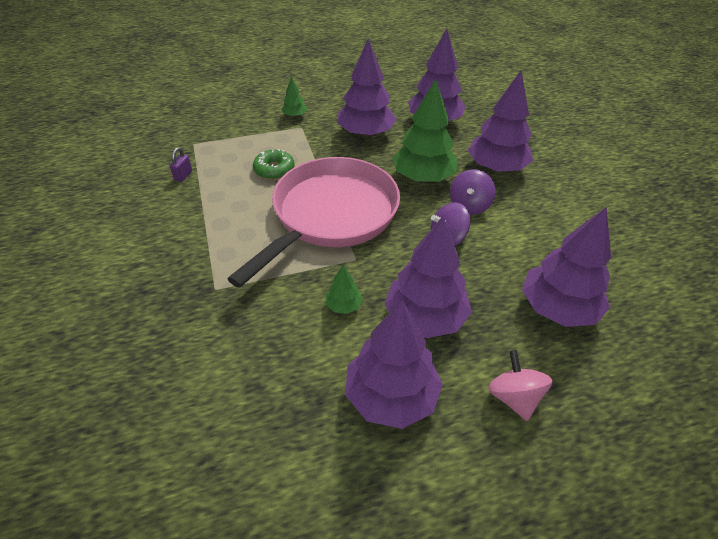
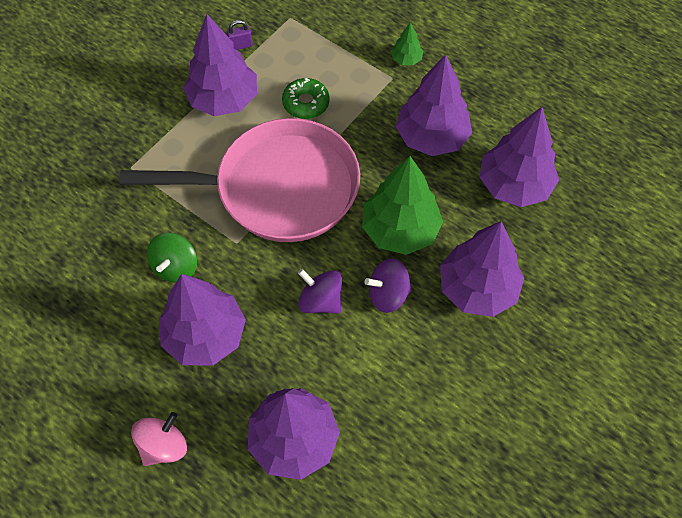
camera: 55 degrees right, 15 degrees up
green tree [326,265,363,314] -> green spinning top [147,233,197,283]
purple tree [345,300,443,429] -> purple tree moved to [183,14,257,116]

